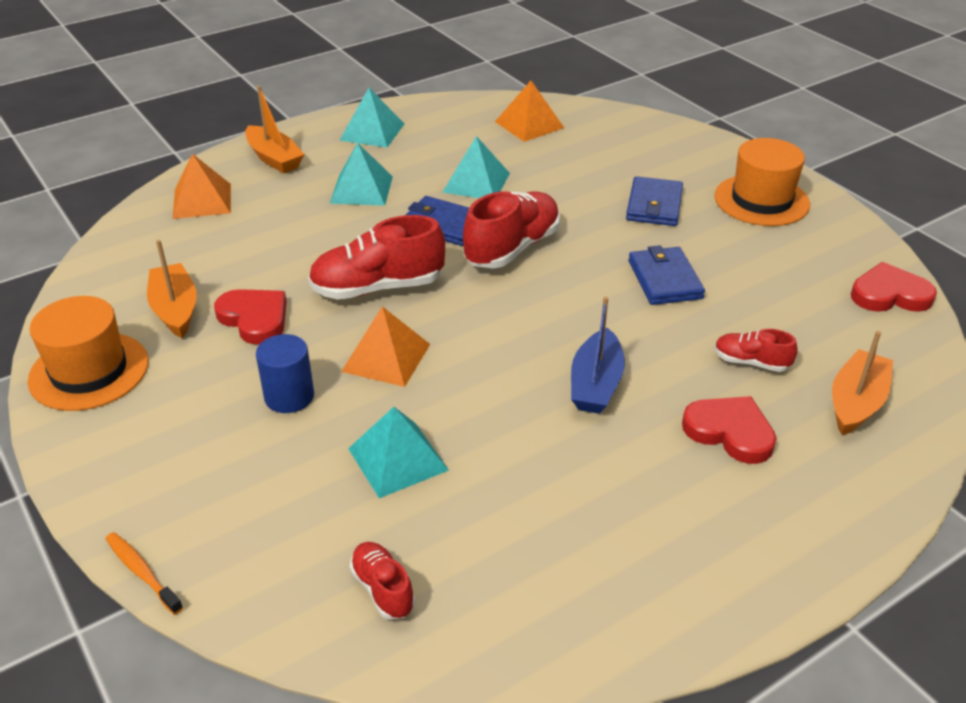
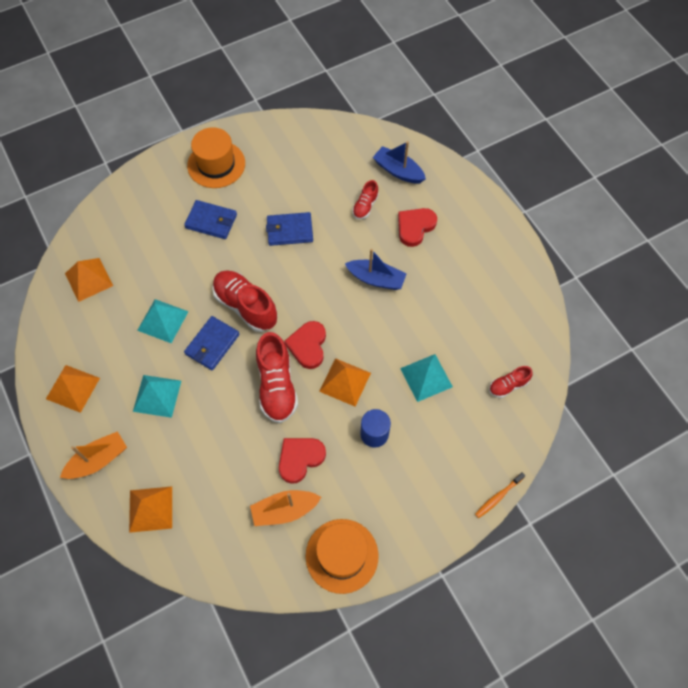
camera: 85 degrees left, 25 degrees up
turquoise pyramid [339,88,404,148] -> orange pyramid [46,365,100,413]
orange boat [832,331,893,435] -> blue boat [373,141,426,184]
red heart [851,262,937,312] -> red heart moved to [284,321,326,369]

